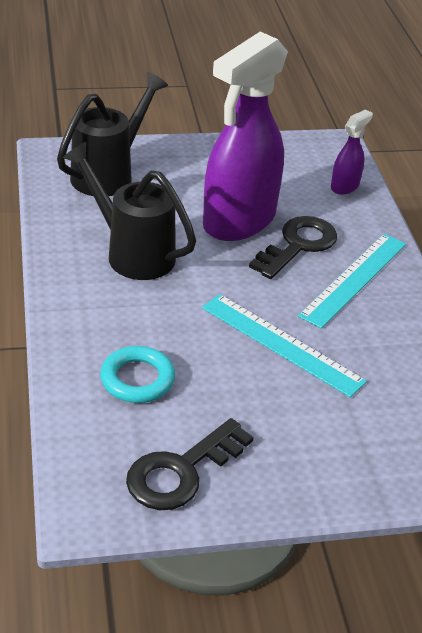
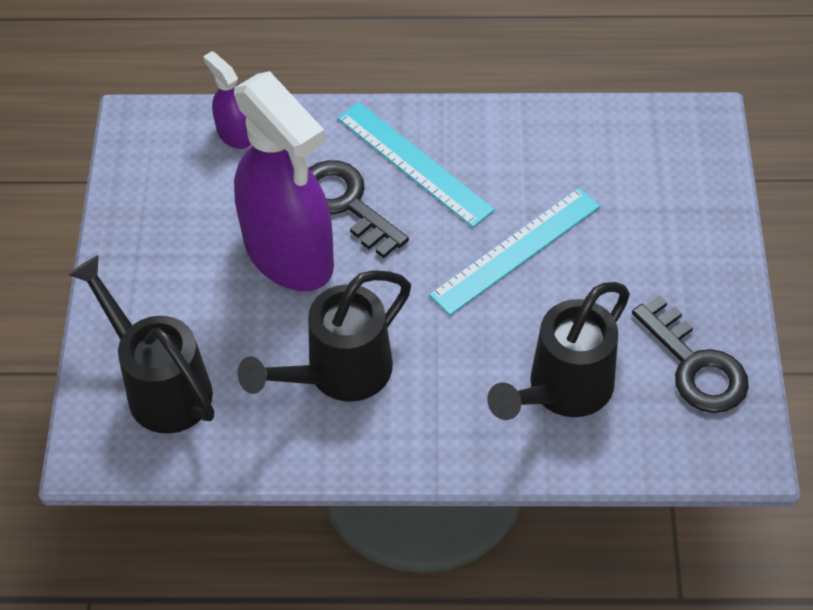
camera: 75 degrees left, 15 degrees up
turquoise ring [100,346,175,403] -> black watering can [487,282,630,420]

